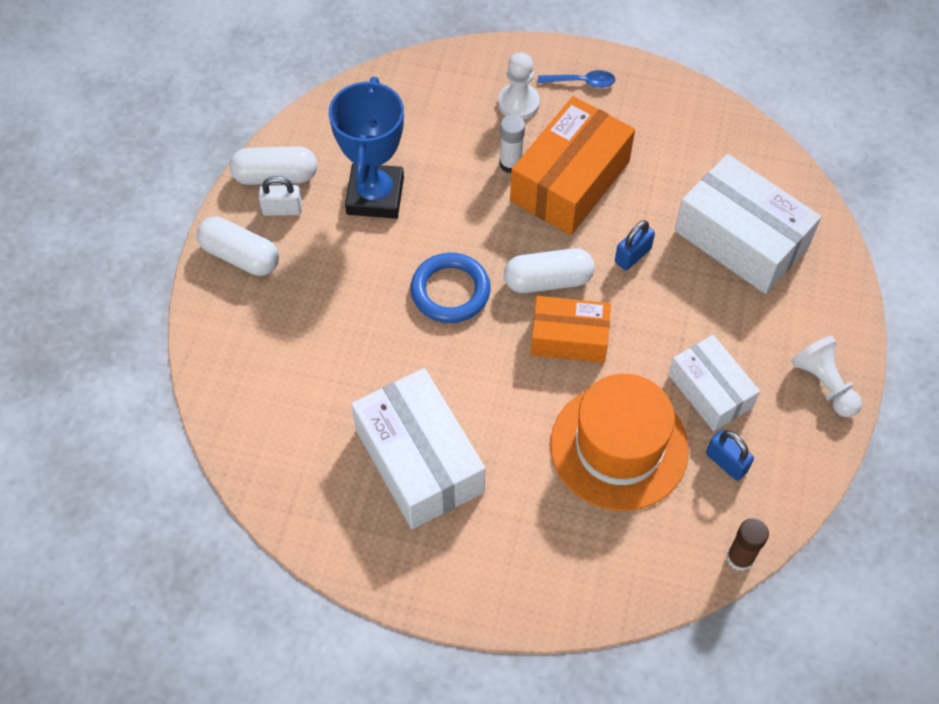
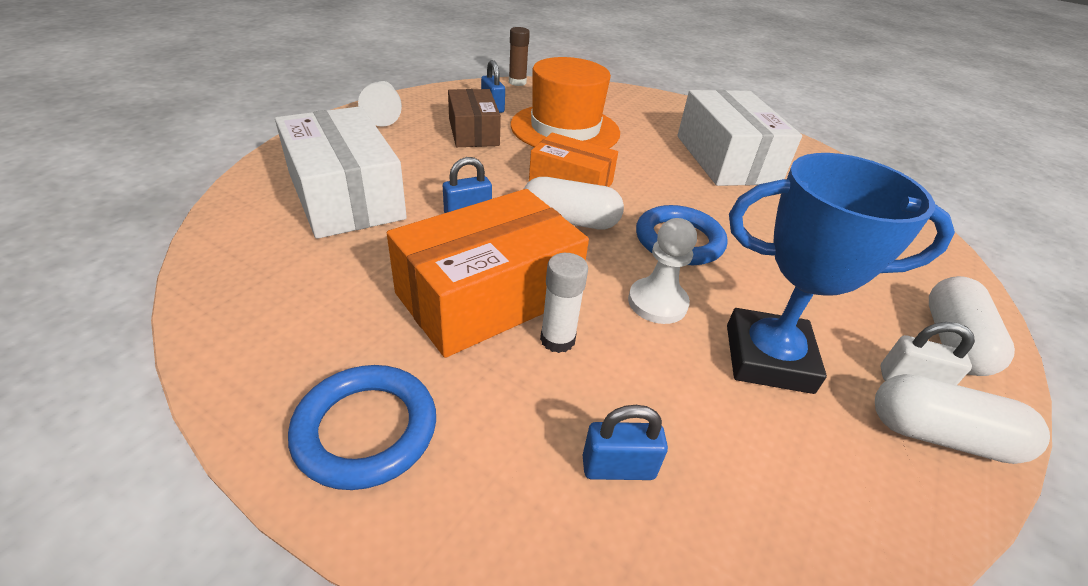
camera: 165 degrees left, 20 degrees down
white capsule [197,217,279,276] -> white capsule turned 60 degrees clockwise [929,276,1015,376]
blue trophy [329,77,404,219] -> blue trophy turned 75 degrees clockwise [727,153,955,394]
white pawn [498,52,540,120] -> white pawn moved to [628,218,697,324]
blue spoon [538,70,616,88] -> blue ring [288,365,436,490]
white box [668,335,760,431] -> brown box [448,89,501,147]
none -> blue padlock [583,405,668,480]

